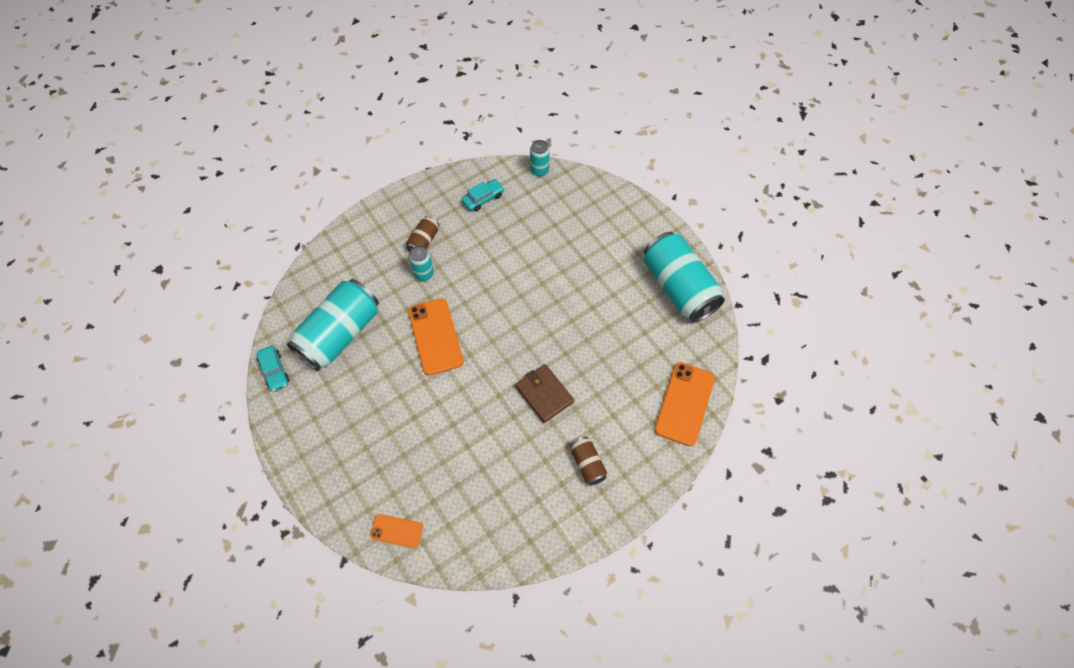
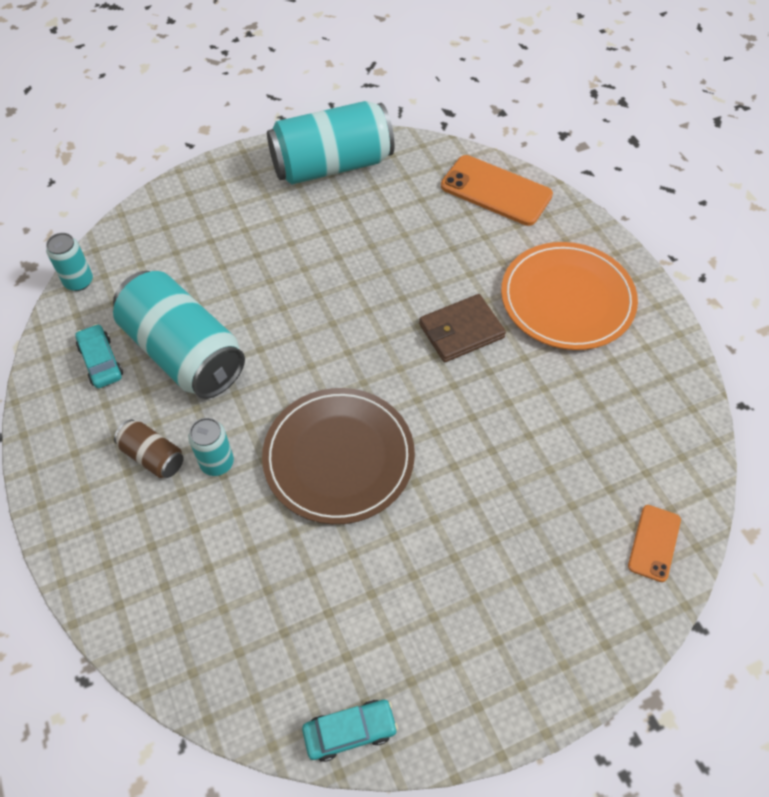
camera: 80 degrees left, 5 degrees down
turquoise can [287,279,379,371] -> turquoise can moved to [113,271,245,399]
orange phone [408,298,464,375] -> brown plate [262,388,415,524]
brown can [570,437,607,485] -> orange plate [501,242,638,350]

